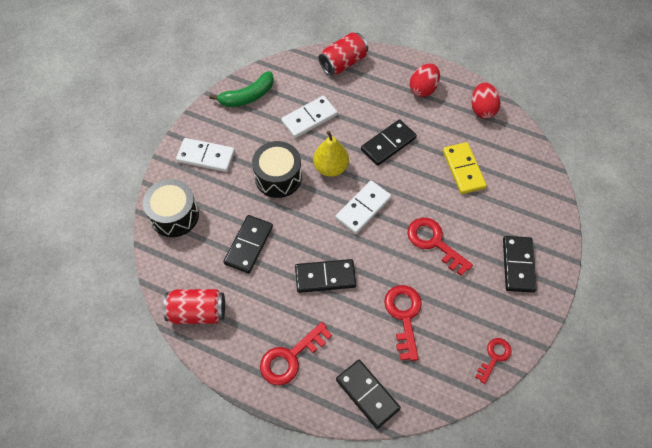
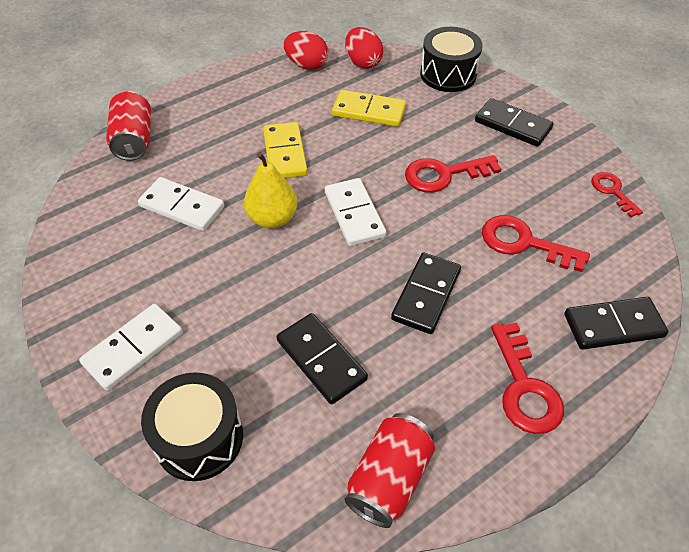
camera: 60 degrees left, 10 degrees down
green banana [209,71,274,107] -> none
black drum [252,141,302,198] -> black drum moved to [420,27,482,92]
white domino [281,96,338,138] -> white domino turned 60 degrees counterclockwise [138,177,224,231]
black domino [361,119,417,166] -> yellow domino [263,122,308,178]
red egg [410,64,440,97] -> red egg moved to [345,27,383,69]

